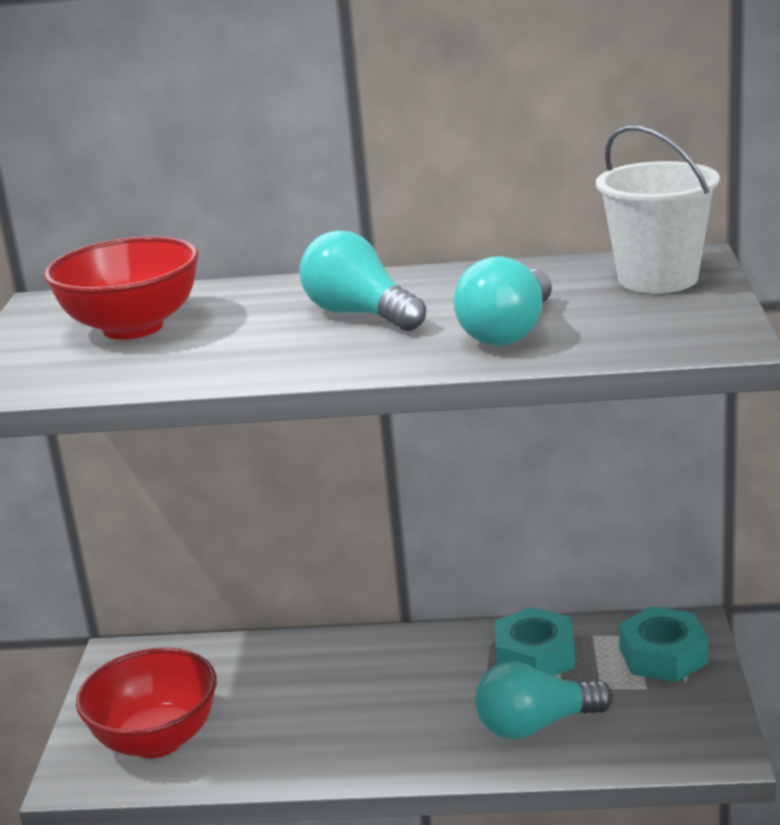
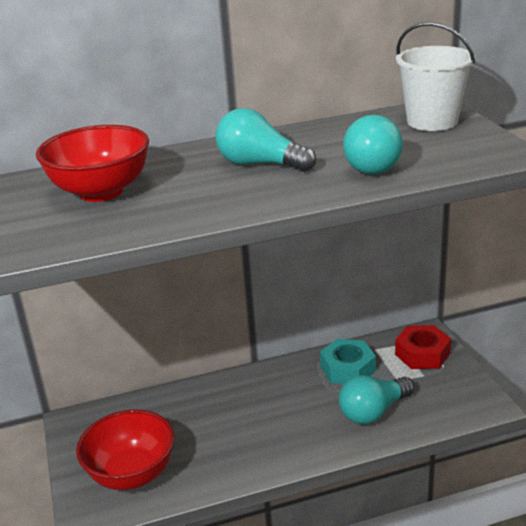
camera: 20 degrees left, 5 degrees up
turquoise nut [619,606,708,682] -> red nut [395,325,451,369]

